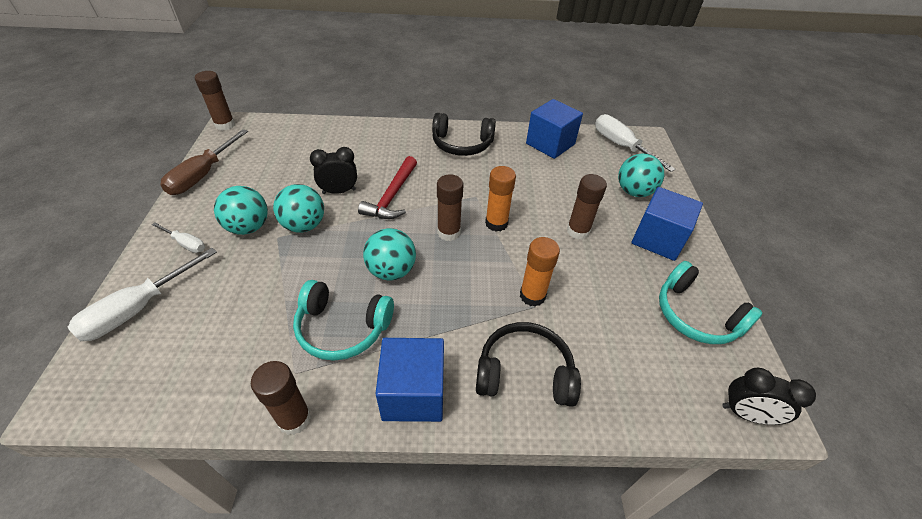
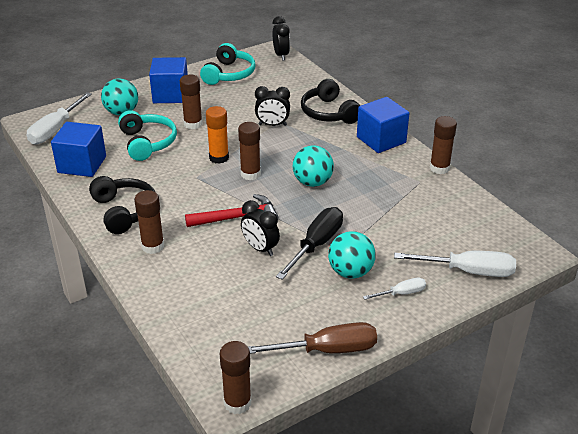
camera: 120 degrees left, 10 degrees down
white screwdriver [152,222,205,253] -> white screwdriver turned 75 degrees clockwise [363,278,426,300]
turquoise ball [273,184,324,233] -> black screwdriver [276,207,343,280]
turquoise headphones [293,280,394,361] -> turquoise headphones moved to [118,110,177,161]
orange glue stick [520,237,560,307] -> black clock [255,86,290,126]
none -> brown glue stick [134,190,164,254]

